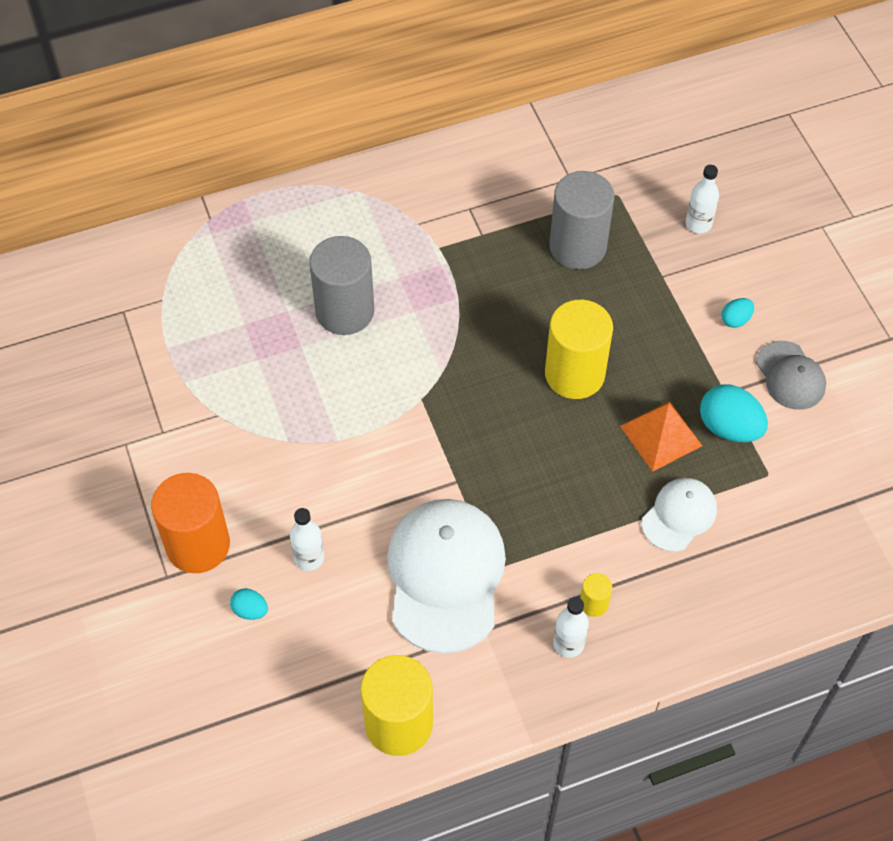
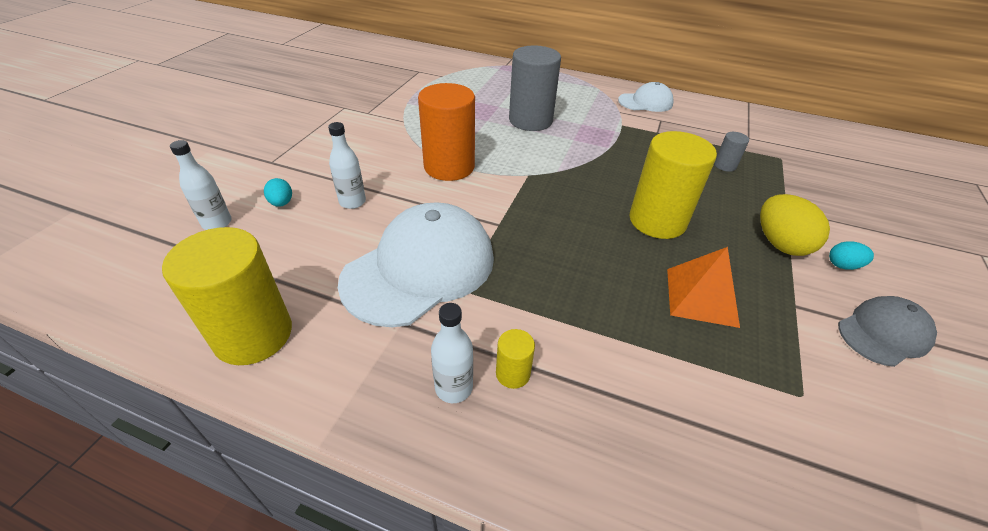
camera: 40 degrees right, 15 degrees down
orange cylinder [151,473,230,573] -> orange cylinder moved to [418,83,475,181]
grey cylinder [549,171,615,269] -> grey cylinder [714,132,749,172], size x0.44
white cap [642,478,717,552] -> white cap moved to [618,82,673,112]
white bottle [686,165,719,233] -> white bottle moved to [170,140,232,230]
turquoise egg [700,384,768,442] -> none
grey cap [756,341,826,410] -> grey cap turned 135 degrees counterclockwise [838,296,937,367]
none -> yellow egg [760,194,830,256]

